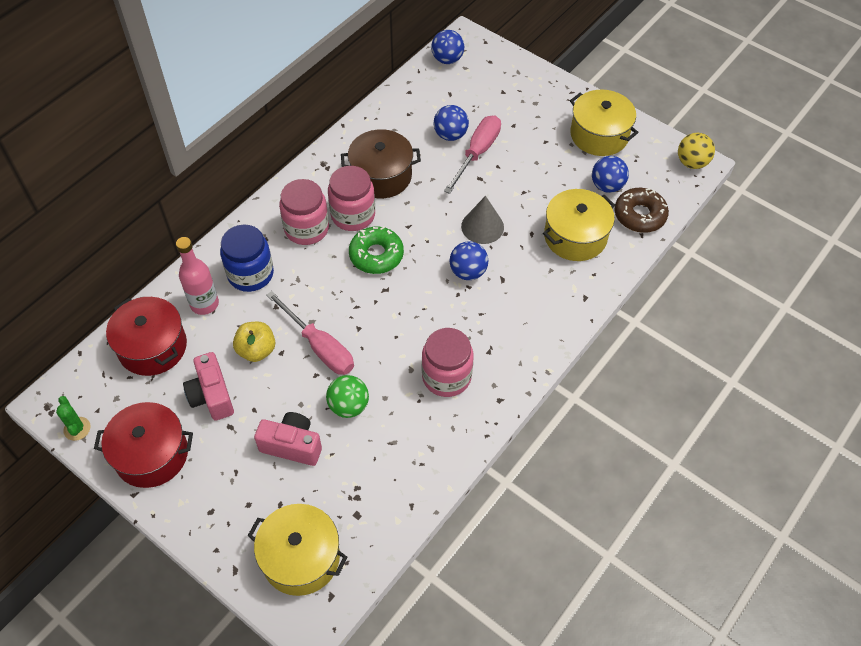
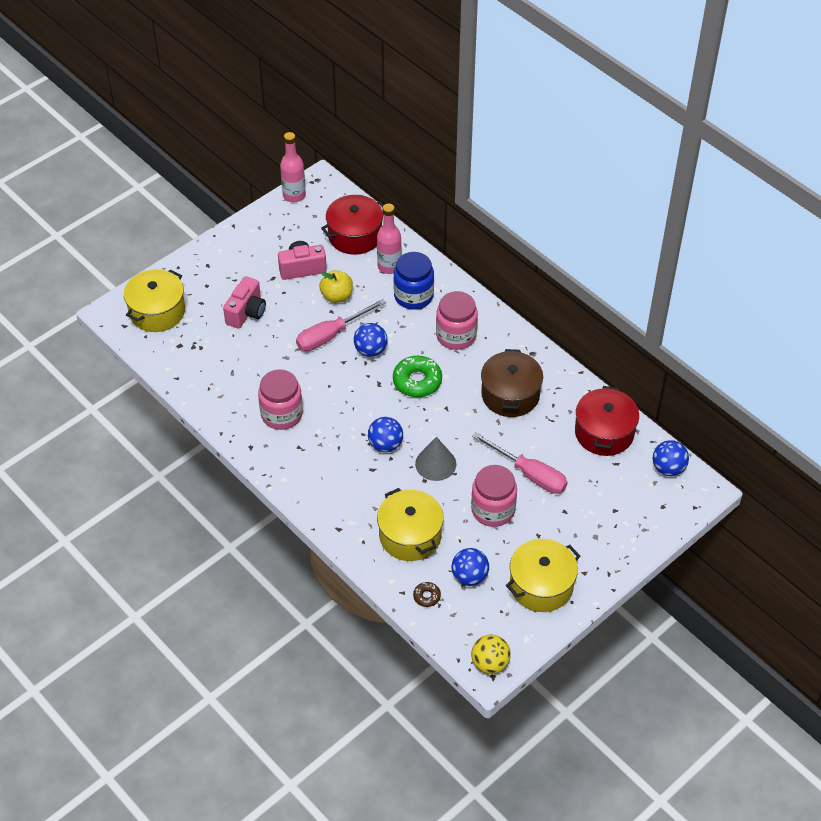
camera: 100 degrees right, 5 degrees down
green cactus [56,396,91,441] -> pink bottle [280,132,306,202]
red pot [94,402,193,488] -> red pot moved to [575,386,639,456]
green ball [326,375,369,418] -> none
pink jar [328,166,375,231] -> pink jar moved to [471,465,517,527]
blue ball [434,105,469,141] -> blue ball moved to [354,323,388,357]
brown donut [615,188,669,233] -> brown donut [413,582,441,607], size x0.51

